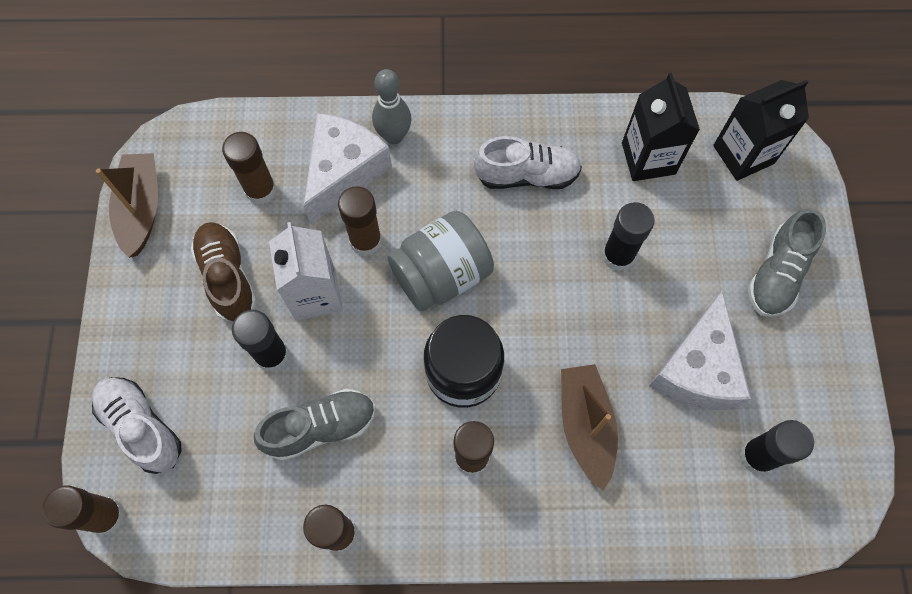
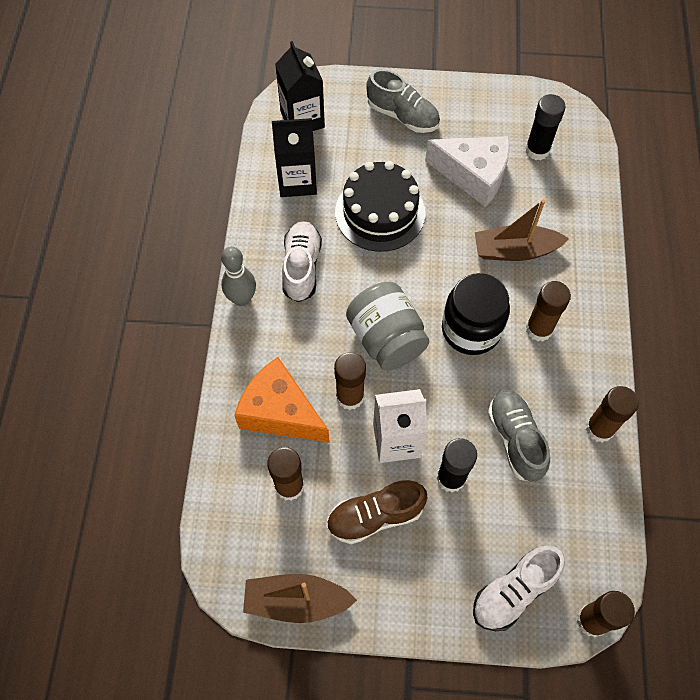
camera: 85 degrees left, 5 degrees down
white cheese [304,113,392,224] -> orange cheese [234,357,329,443]
grey bowling pin [372,69,412,144] -> grey bowling pin moved to [221,246,256,306]
black glue stick [602,202,654,271] -> black cake [335,161,426,252]

